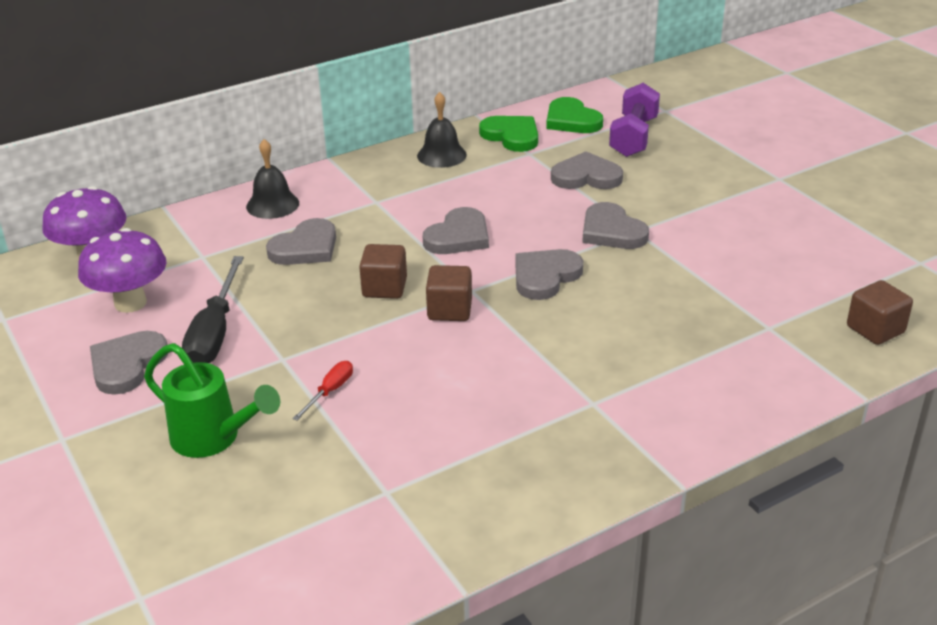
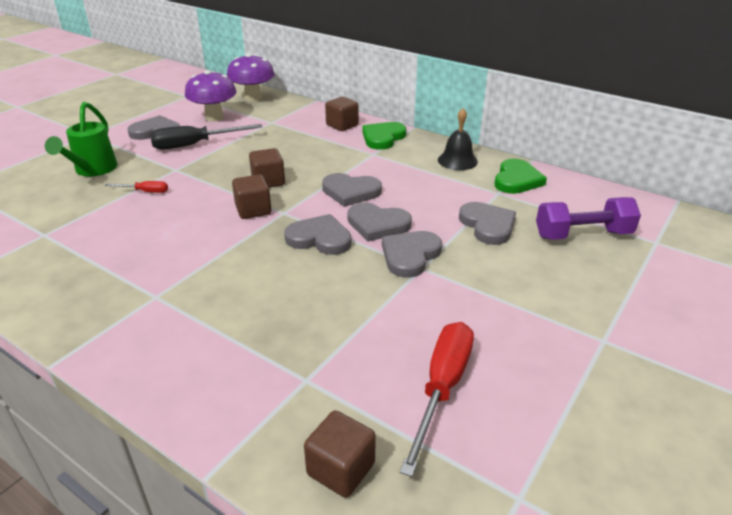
camera: 65 degrees right, 0 degrees up
black bell [246,139,299,219] -> brown cube [325,97,359,131]
grey heart [266,218,336,265] -> grey heart moved to [347,202,412,241]
green heart [546,97,603,133] -> green heart moved to [362,122,406,150]
none -> red screwdriver [400,322,474,477]

